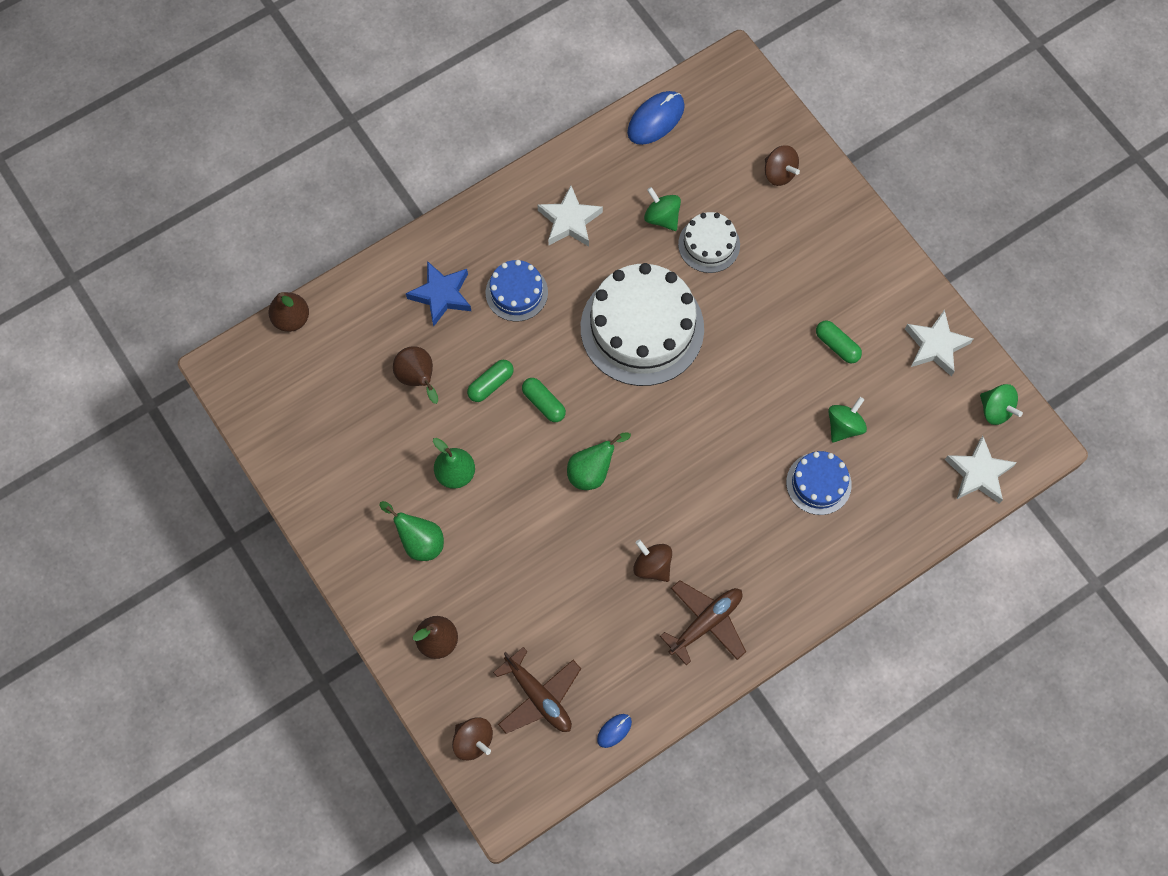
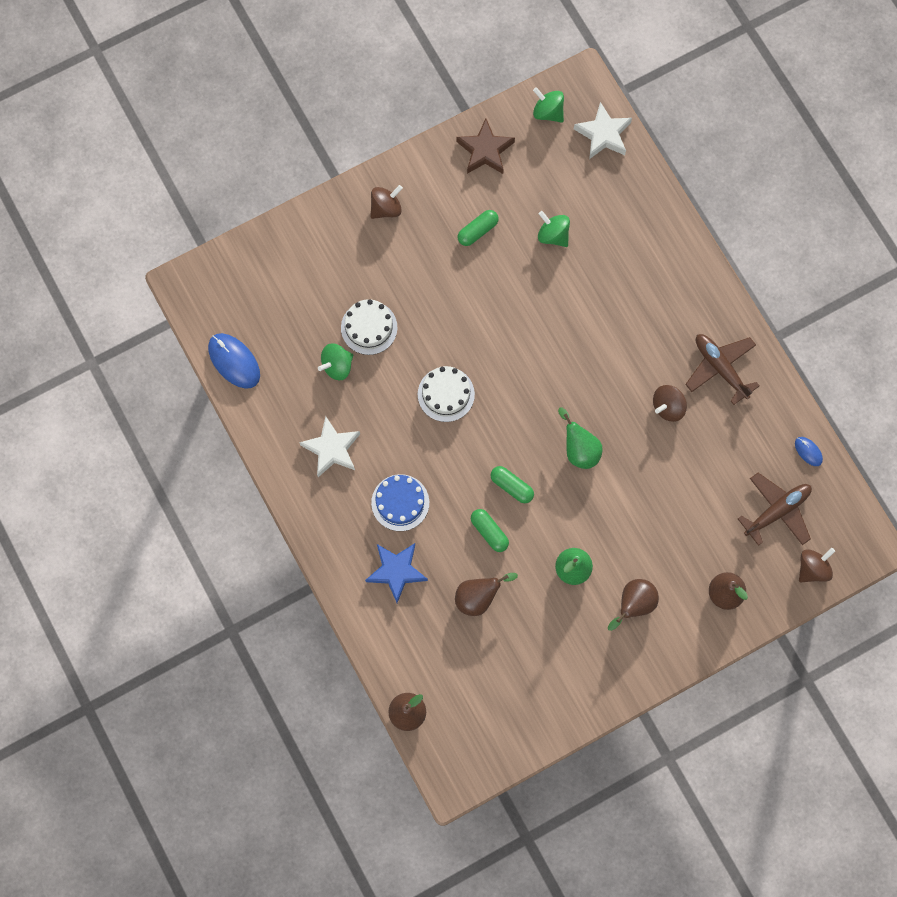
camera: 85 degrees left, 5 degrees up
green pear [379,501,444,561] -> brown pear [608,579,659,631]
green capsule [522,378,566,422] -> green capsule turned 75 degrees clockwise [490,466,534,503]
white cake [581,263,704,386] -> white cake [418,366,475,422], size x0.51
brown spinning top [765,145,800,186] -> brown spinning top moved to [370,185,403,219]
blue cake [786,451,852,515] -> none
white star [905,309,973,377] -> brown star [456,119,515,174]
green spinning top [980,384,1023,425] -> green spinning top turned 105 degrees counterclockwise [533,87,564,123]

